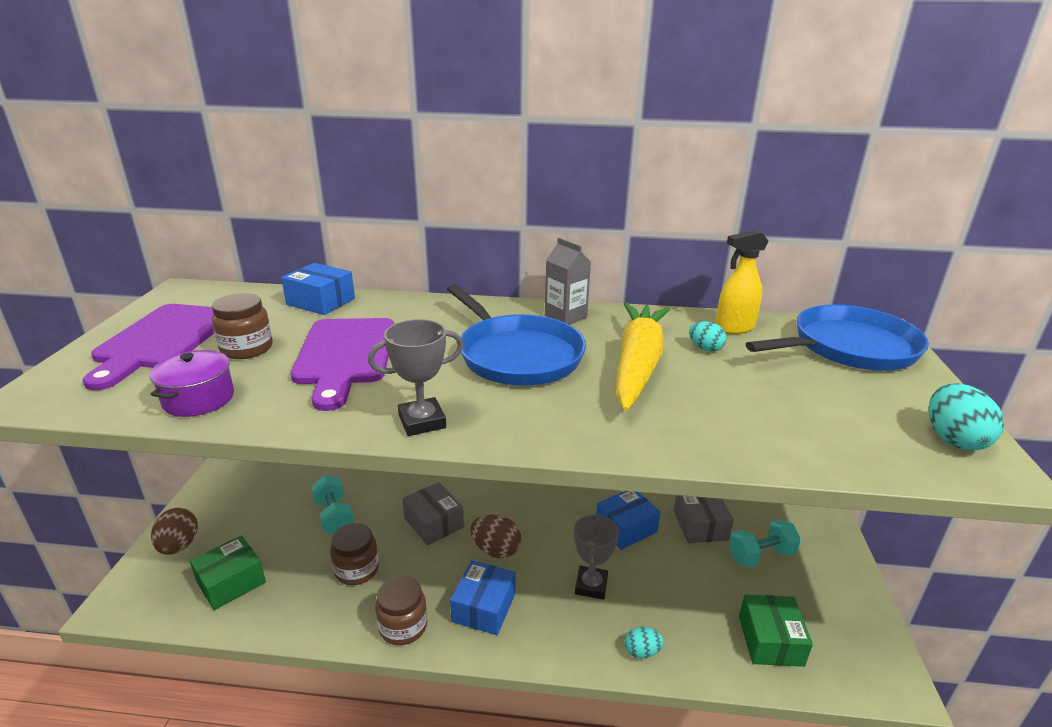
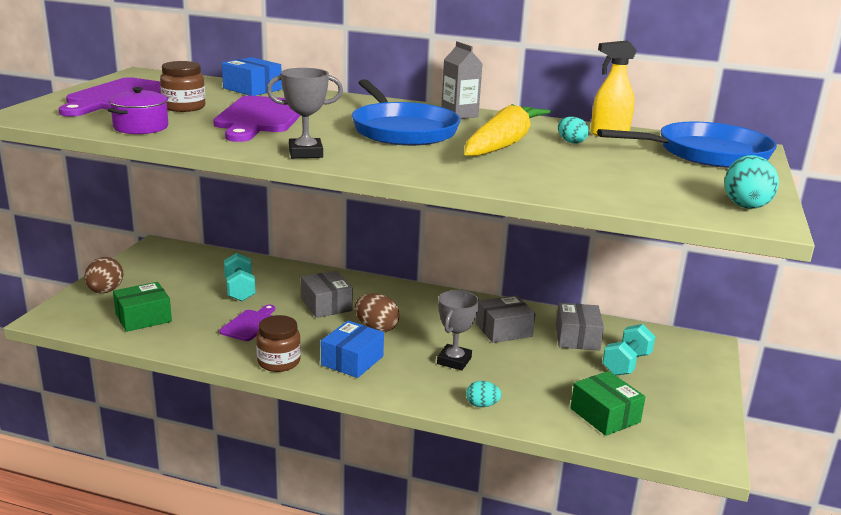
camera: 10 degrees right, 5 degrees down
brown jar [330,523,379,585] -> purple cutting board [219,304,275,341]
blue box [596,491,660,550] -> grey box [476,295,535,343]
turquoise dumbbell [729,520,801,568] -> turquoise dumbbell turned 45 degrees counterclockwise [602,324,656,376]
green box [739,595,813,667] -> green box turned 45 degrees counterclockwise [570,371,646,436]

